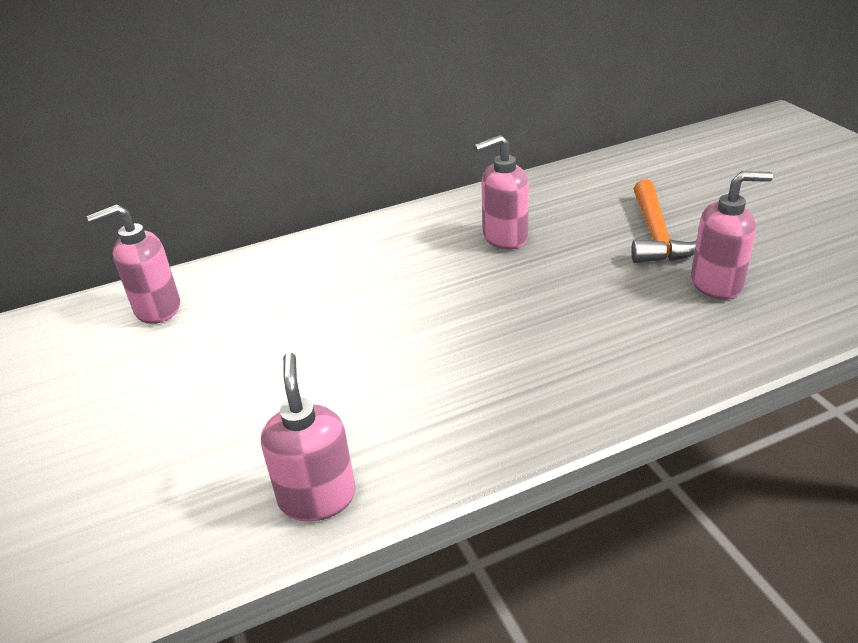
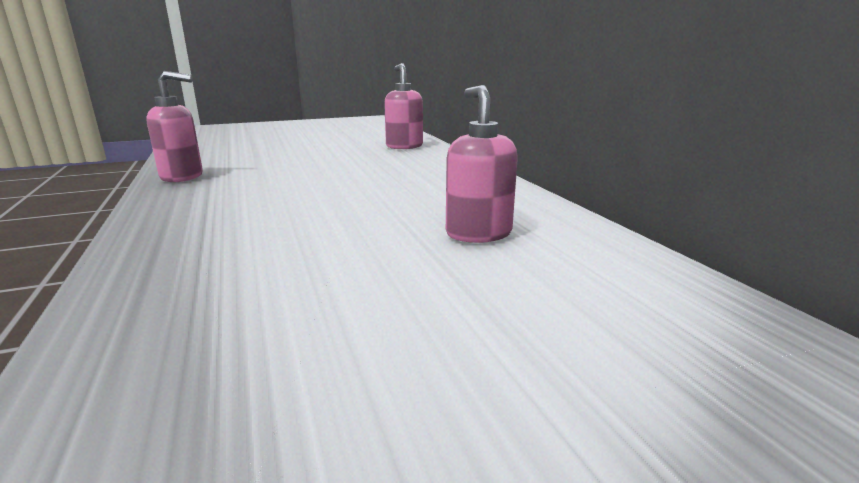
camera: 90 degrees right, 15 degrees down
orange hammer [631,179,697,263] -> none
pink soap dispenser [691,171,773,300] -> none

